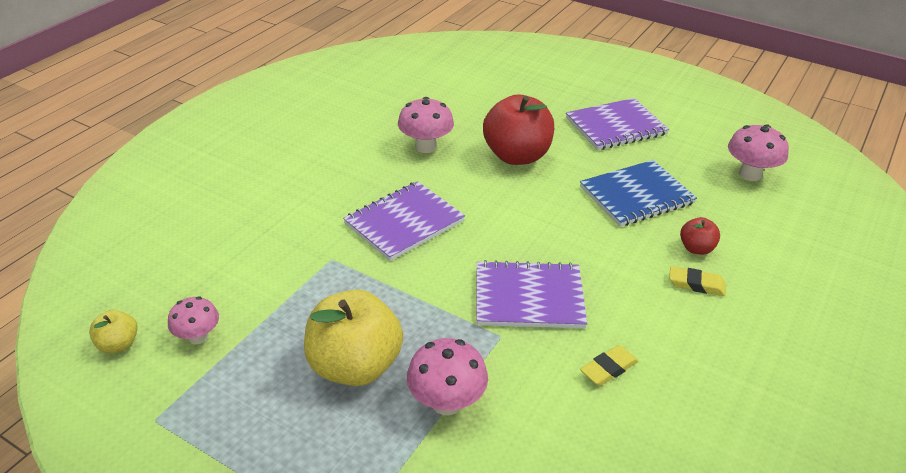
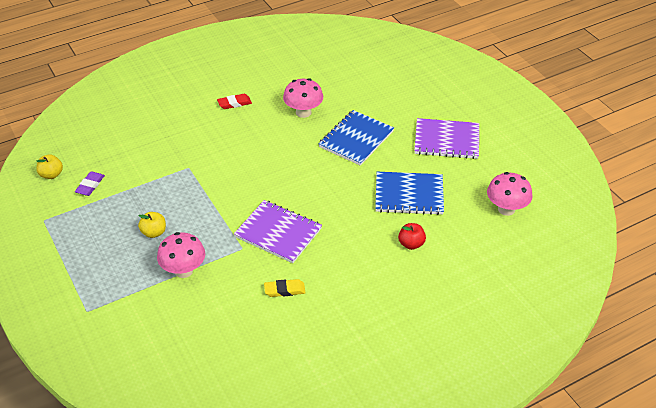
camera: 30 degrees right, 5 degrees up
pink mushroom [168,297,219,344] -> purple eraser [75,171,105,196]
yellow apple [304,289,403,386] -> yellow apple [138,212,166,238], size x0.47
purple notebook [343,181,465,261] -> none
red apple [483,94,554,165] -> blue notebook [319,110,394,166]
yellow eraser [669,266,726,296] -> none
none -> red eraser [217,94,252,109]

